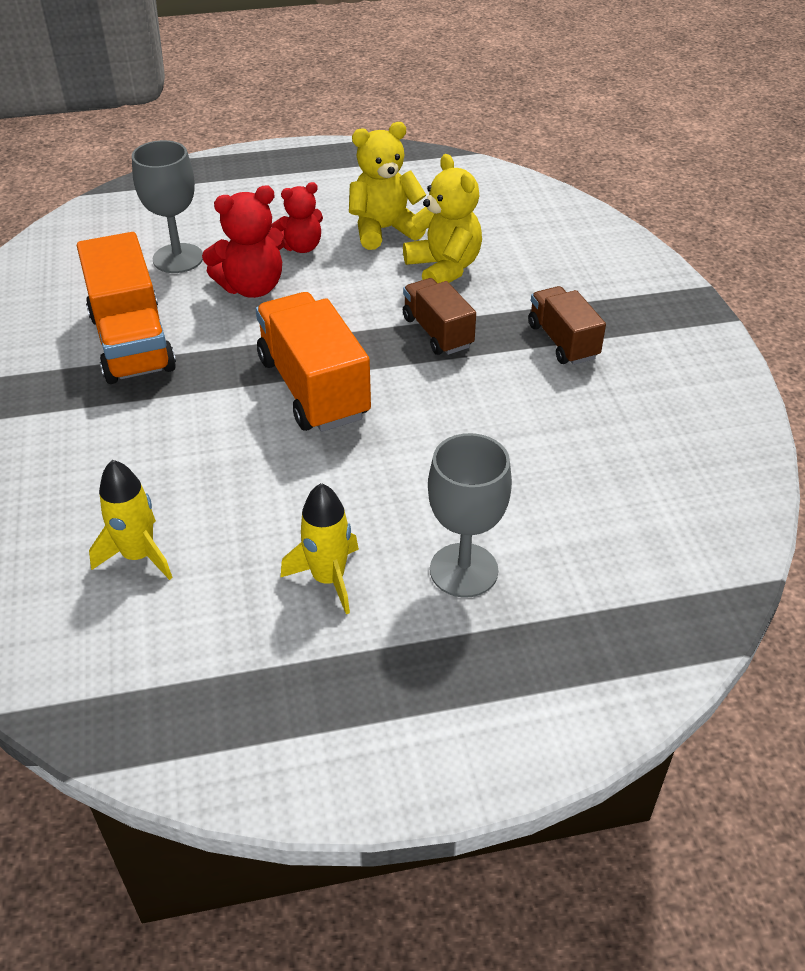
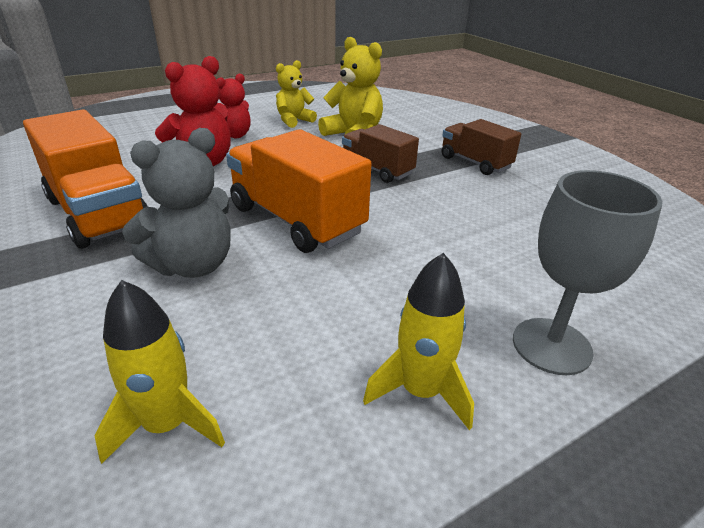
camera: 20 degrees left, 10 degrees down
grey goblet [132,140,203,273] -> none
yellow teddy bear [349,122,426,250] -> yellow teddy bear [276,60,317,128], size x0.67
none -> grey teddy bear [122,128,231,278]

